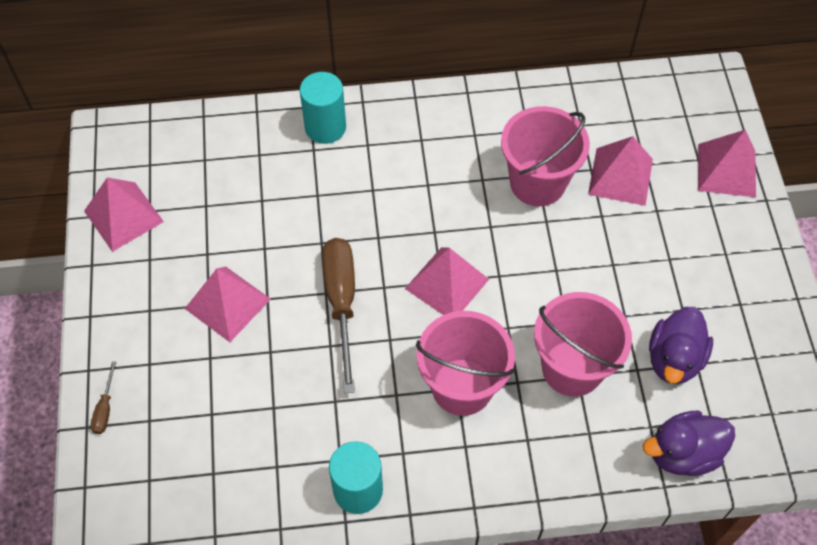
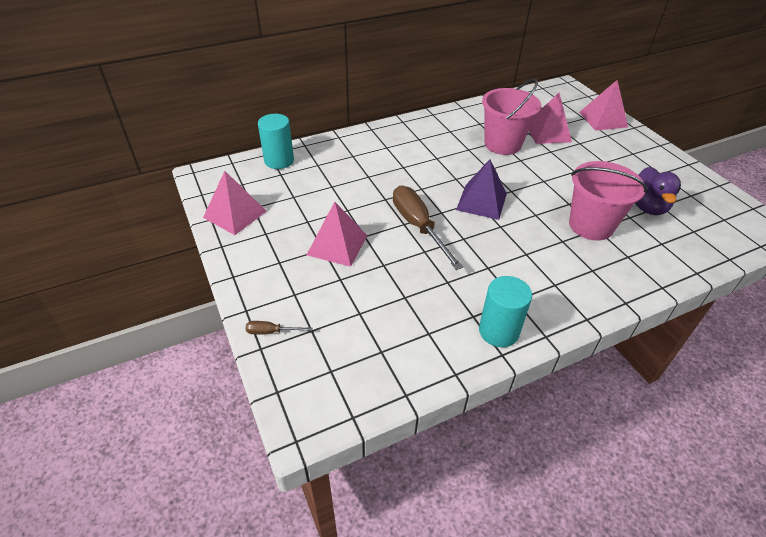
camera: 20 degrees left, 15 degrees down
brown screwdriver [91,361,116,434] -> brown screwdriver turned 105 degrees clockwise [245,321,312,335]
turquoise cylinder [300,72,346,144] -> turquoise cylinder moved to [258,114,294,169]
pink pyramid [405,247,489,315] -> purple pyramid [456,159,507,220]
pink bucket [416,311,515,416] -> none
purple duck [643,411,735,476] -> none

